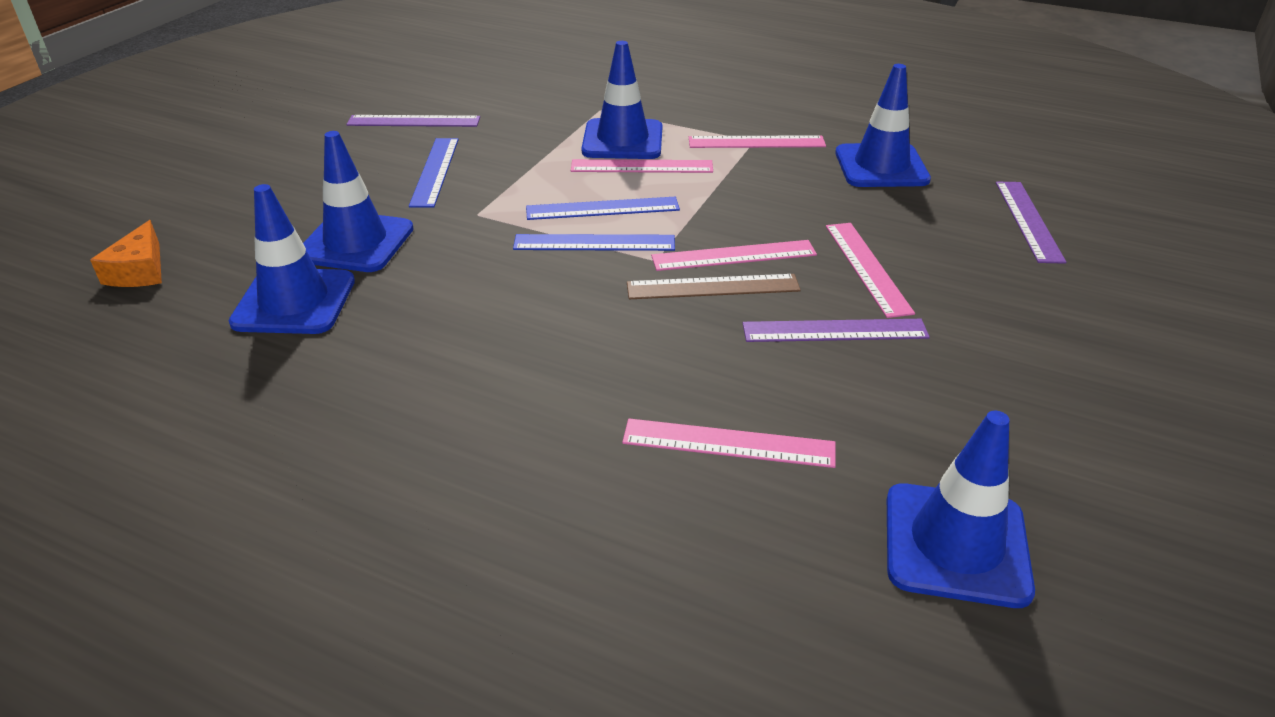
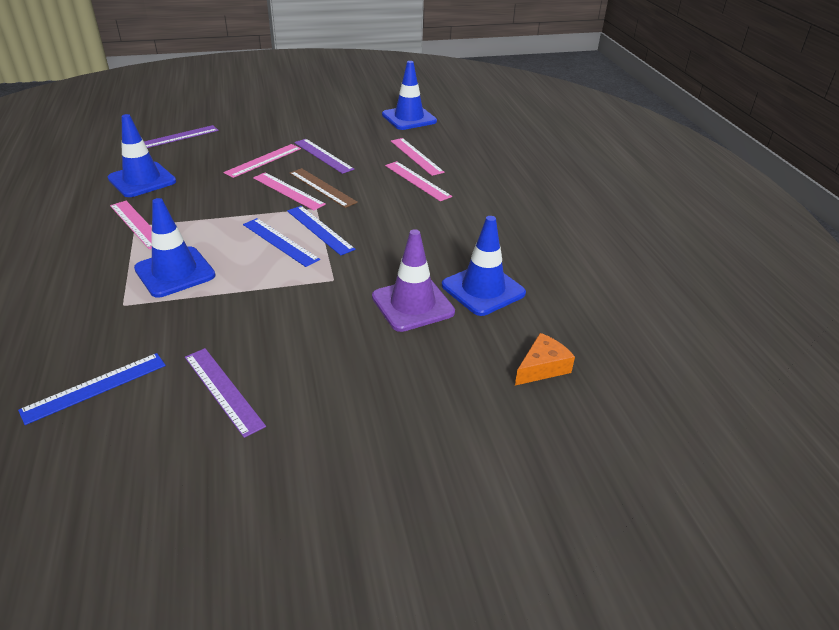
camera: 130 degrees left, 0 degrees up
blue traffic cone [303,131,414,272] -> purple traffic cone [372,229,455,332]
blue ruler [409,138,459,208] -> blue ruler moved to [18,353,166,425]
pink ruler [571,159,713,173] -> pink ruler moved to [385,161,452,201]

